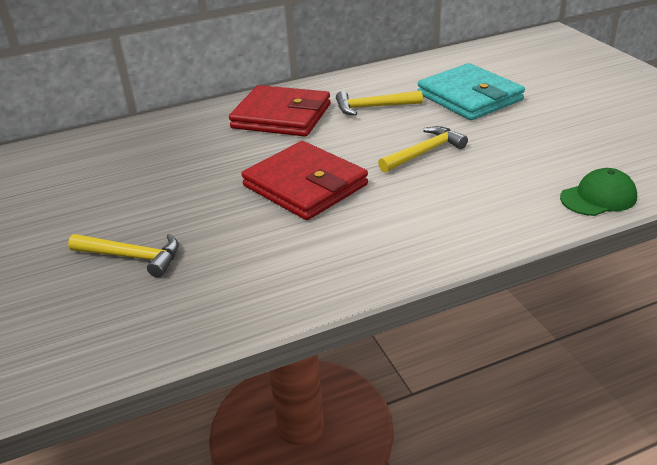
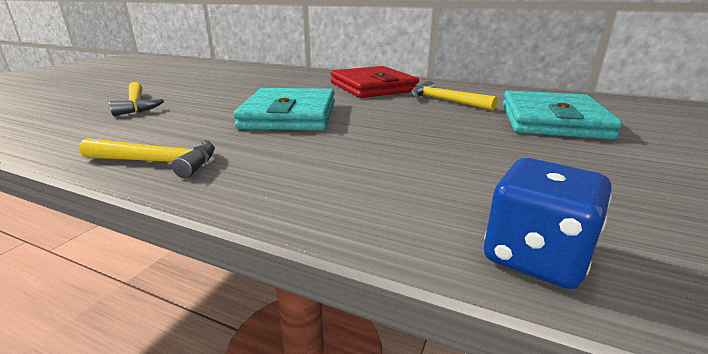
camera: 45 degrees right, 10 degrees down
red wallet [241,141,368,220] -> turquoise wallet [233,88,335,130]
yellow hammer [378,126,468,173] -> yellow hammer moved to [79,138,215,178]
green cap [560,168,637,216] -> blue dice [484,158,612,289]

